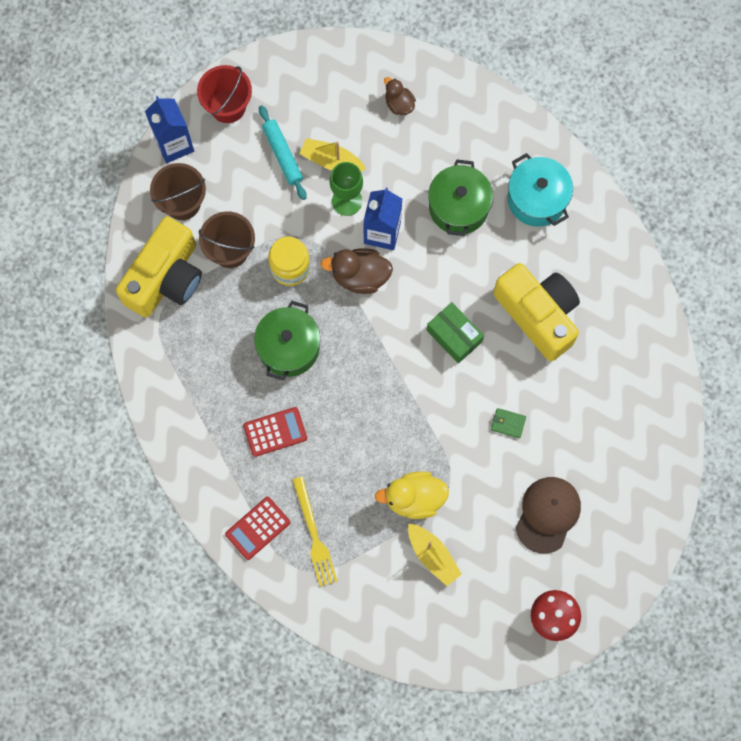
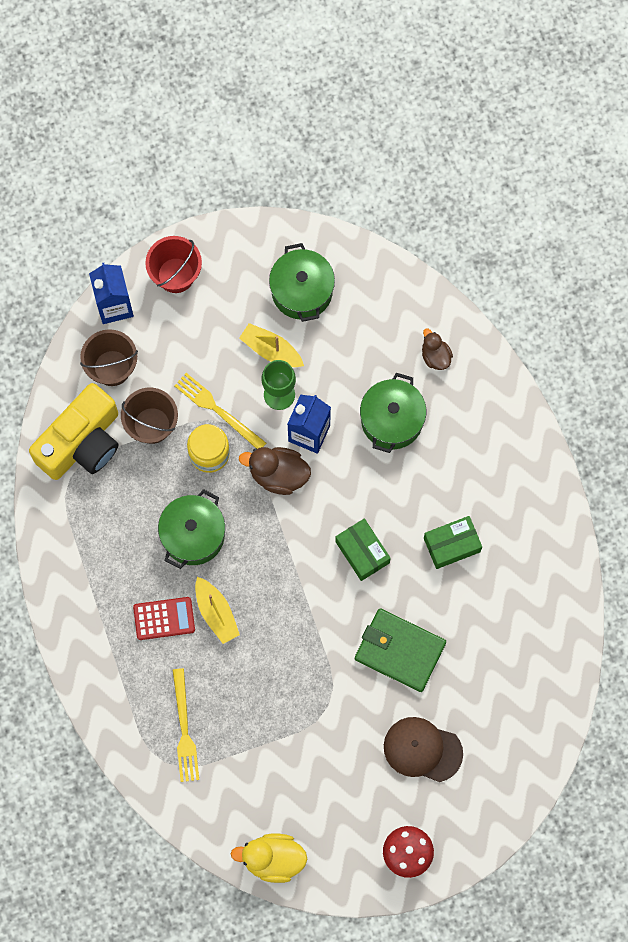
camera: 10 degrees right, 0 degrees up
red calculator [225,497,290,560] -> none
turquoise rolling pin [259,105,307,200] -> none
yellow duck [375,471,449,519] -> yellow duck moved to [230,834,307,883]
brown duck [384,77,416,115] -> brown duck moved to [422,328,453,370]
yellow boat [408,524,462,586] -> yellow boat moved to [195,577,240,644]
green wallet [491,408,526,438] -> green wallet [355,608,446,692], size x2.42
yellow camera [493,263,580,361] -> green box [424,516,482,569]
turquoise pot [508,153,573,227] -> none
brown cap [516,477,581,554] -> brown cap turned 105 degrees counterclockwise [384,717,463,782]
none -> yellow fork [175,373,266,449]
none -> green pot [269,243,335,322]

